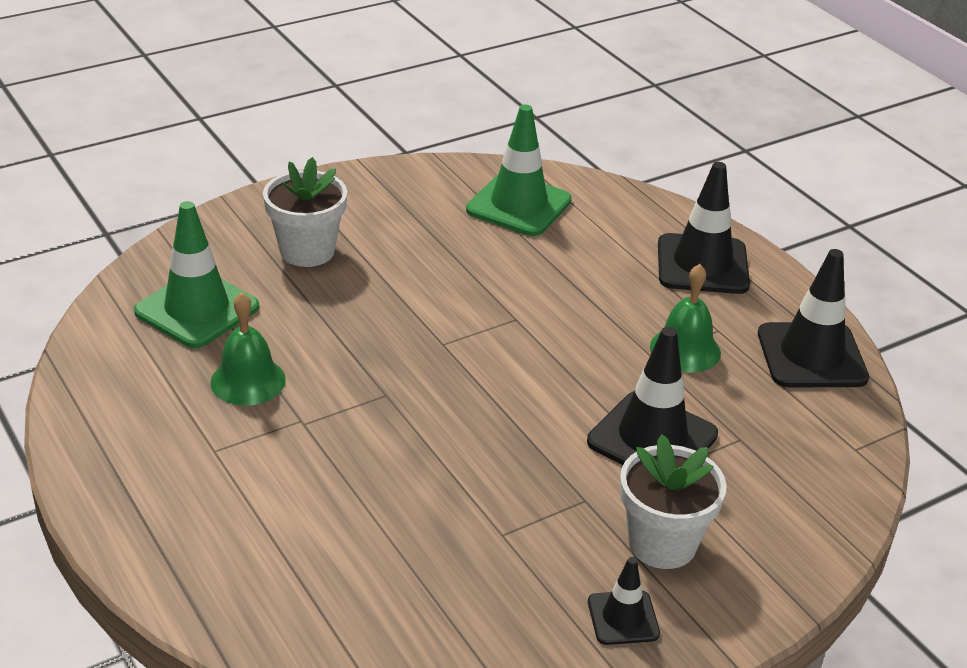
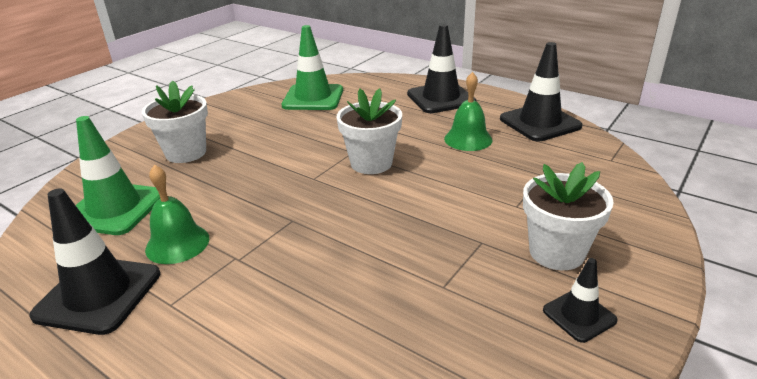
camera: 20 degrees left, 5 degrees down
black traffic cone [587,327,718,465] -> black traffic cone moved to [29,188,160,335]
none -> white flower pot [336,88,402,174]

